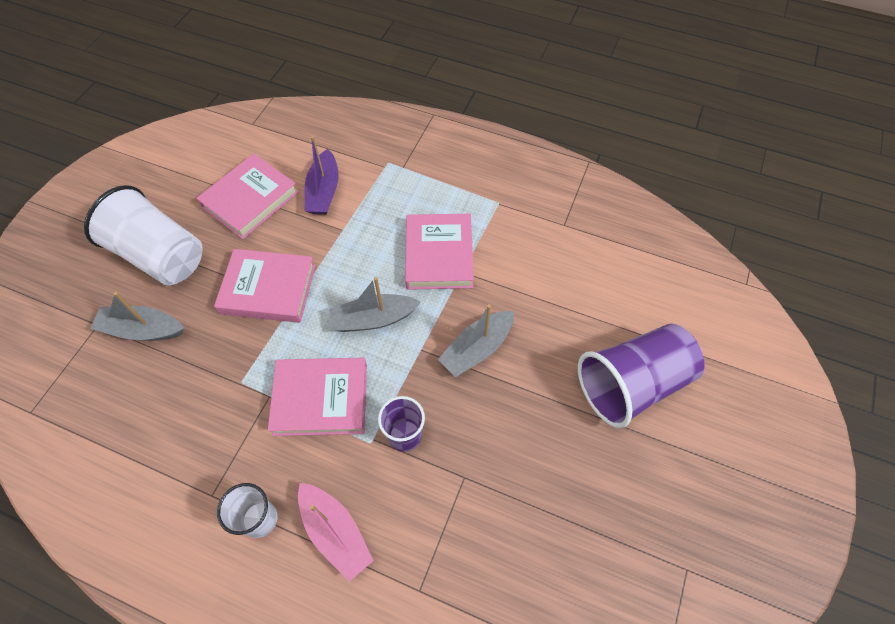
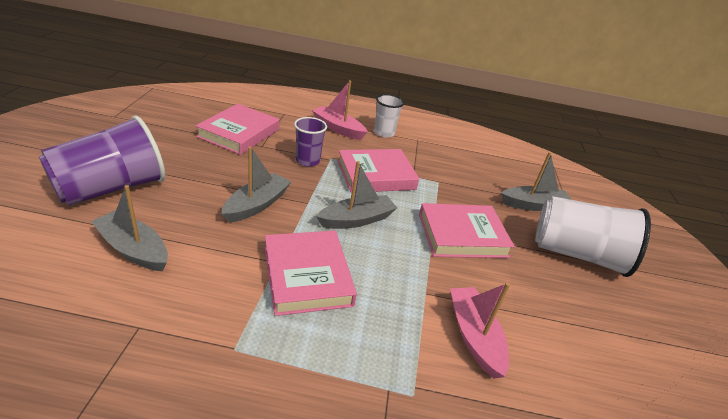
camera: 160 degrees right, 25 degrees down
pink book [197,153,299,239] -> pink book moved to [195,104,279,155]
purple boat [304,136,339,215] -> pink boat [450,283,510,379]
none -> grey boat [91,185,168,271]

